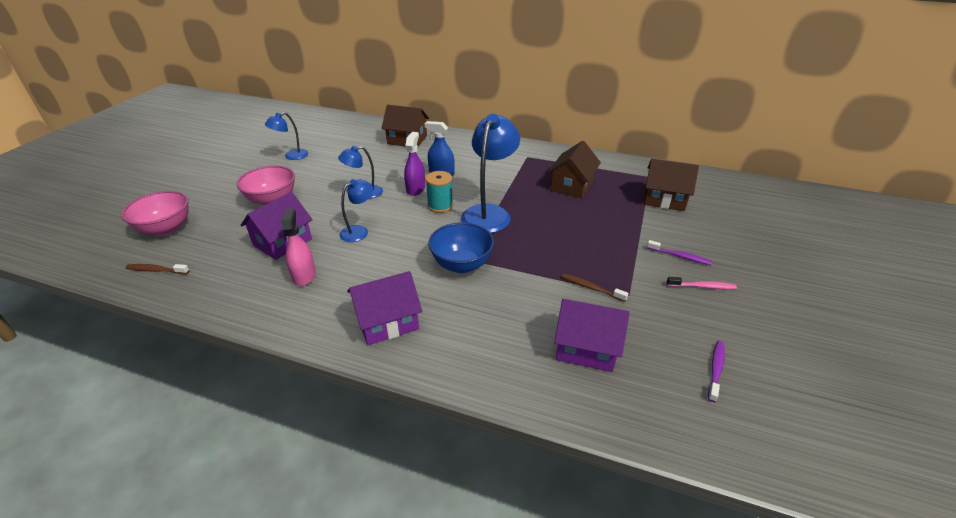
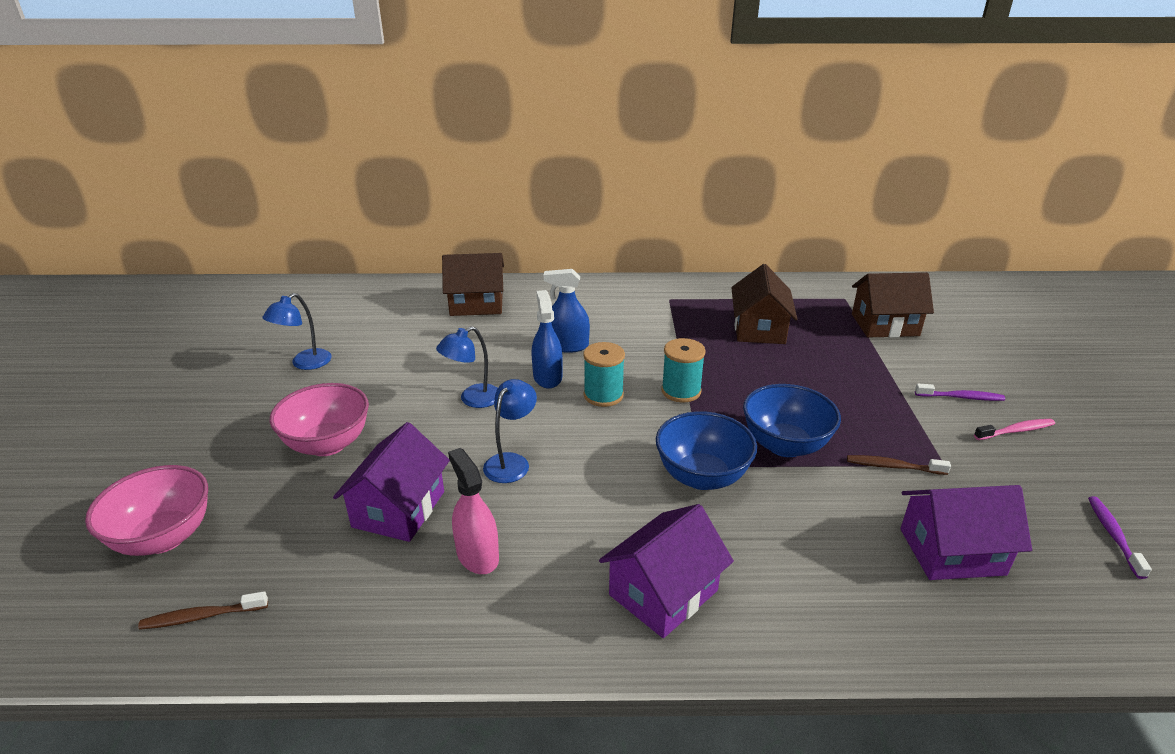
camera: 20 degrees left, 5 degrees down
purple spray bottle [404,132,425,196] -> blue spray bottle [531,290,563,388]
blue lamp [461,114,520,233] -> turquoise spool [661,338,706,402]
none -> blue bowl [743,384,841,457]

